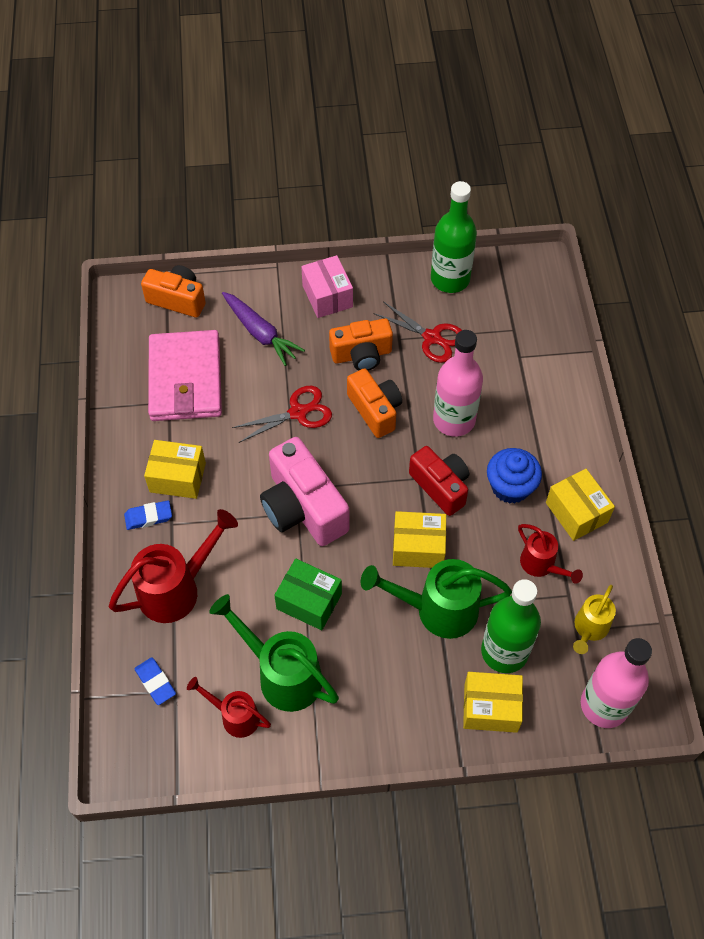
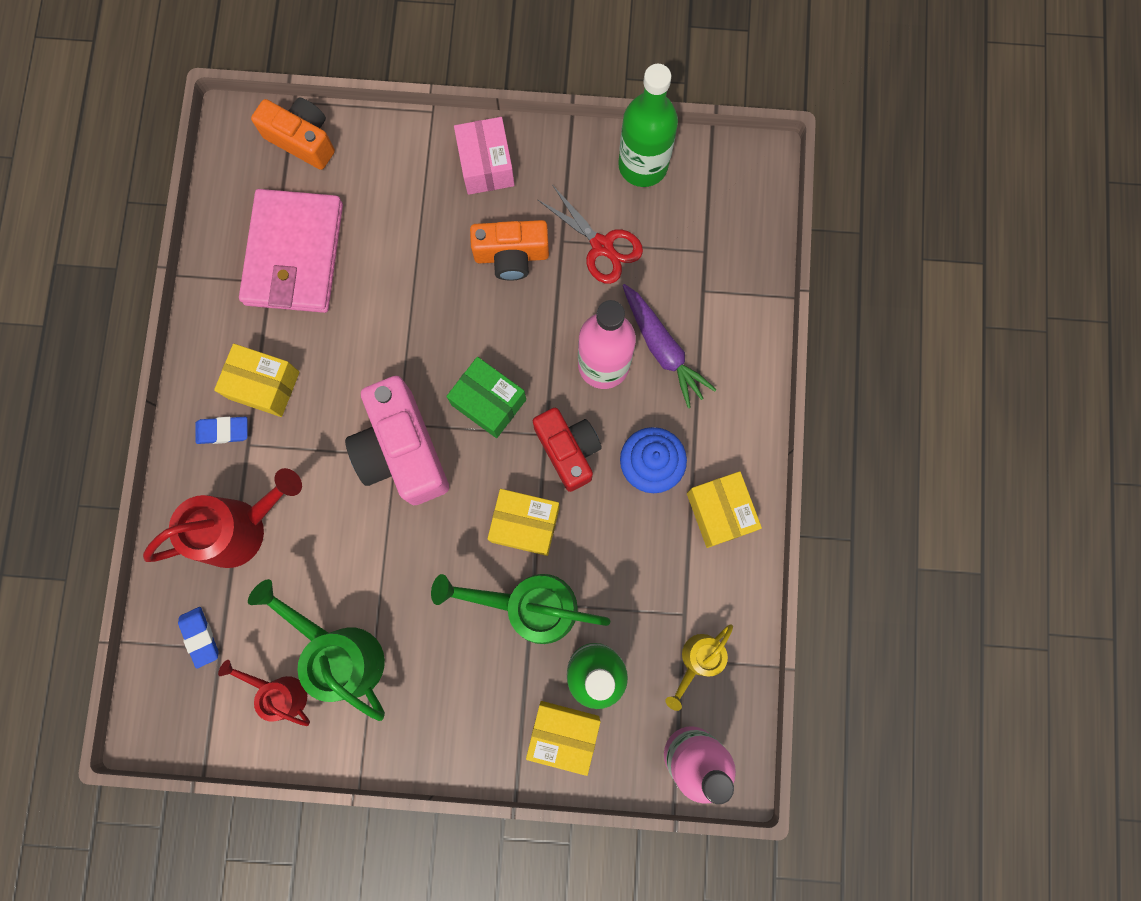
camera: 10 degrees right, 20 degrees up
purple carrot [222,292,305,366] -> purple carrot moved to [622,284,717,408]
red scissors [232,386,332,443] -> none
green box [274,558,342,630] -> green box moved to [446,357,526,438]
orange camera [347,369,402,438] -> none
red watering can [518,524,583,584] -> none

